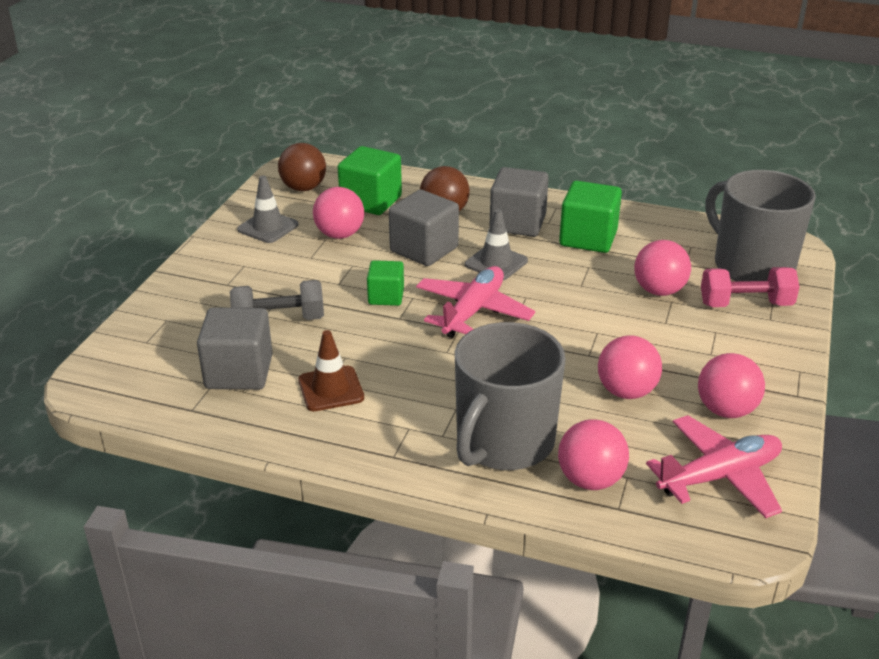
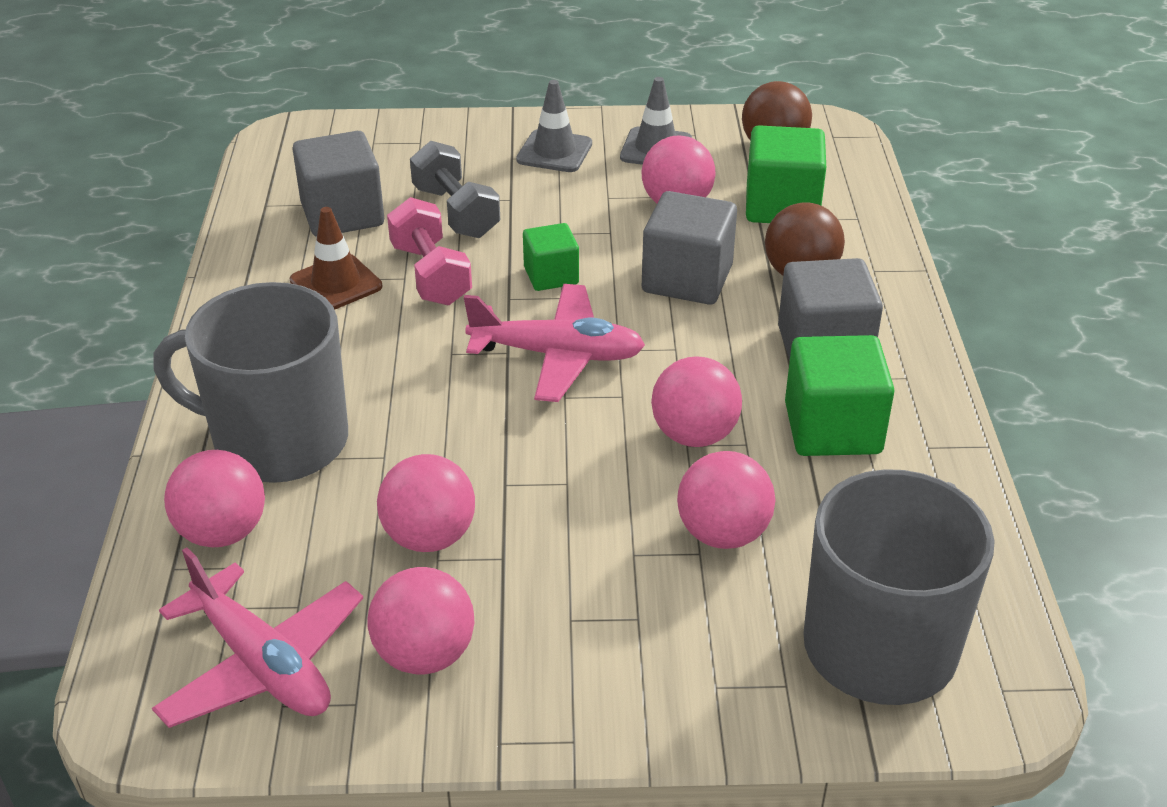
camera: 70 degrees right, 5 degrees up
grey traffic cone [465,209,528,280] -> grey traffic cone moved to [516,80,592,172]
pink dumbbell [701,267,800,307] -> pink dumbbell moved to [387,197,472,305]
none -> pink ball [651,356,742,447]

